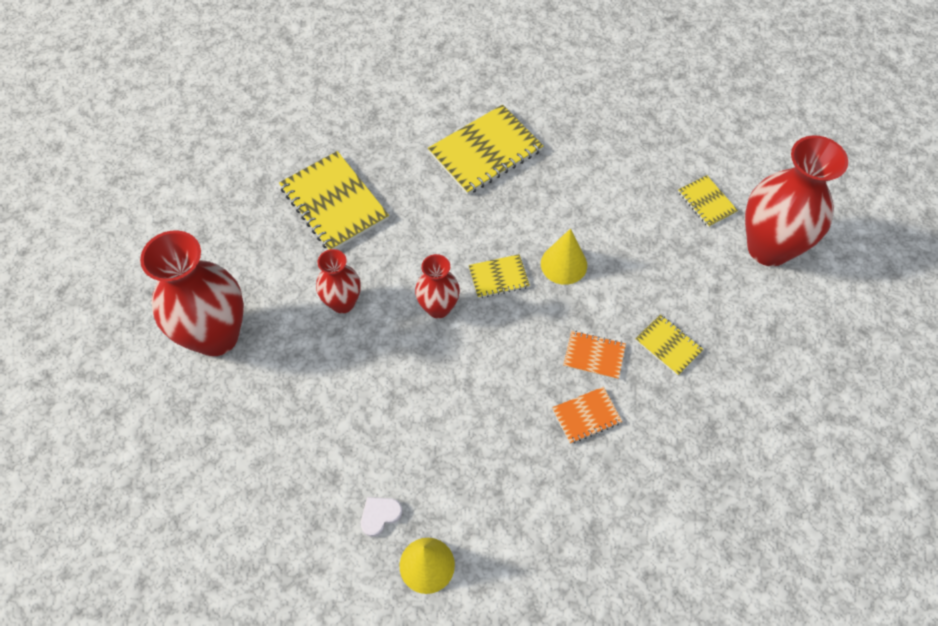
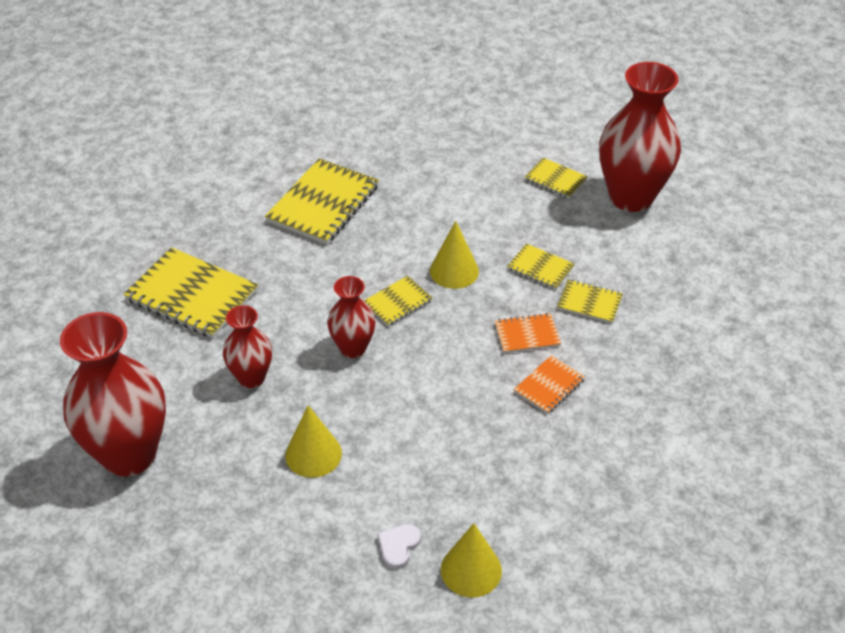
camera: 25 degrees left, 15 degrees down
none -> yellow cone [285,405,342,478]
none -> yellow notebook [507,243,575,290]

